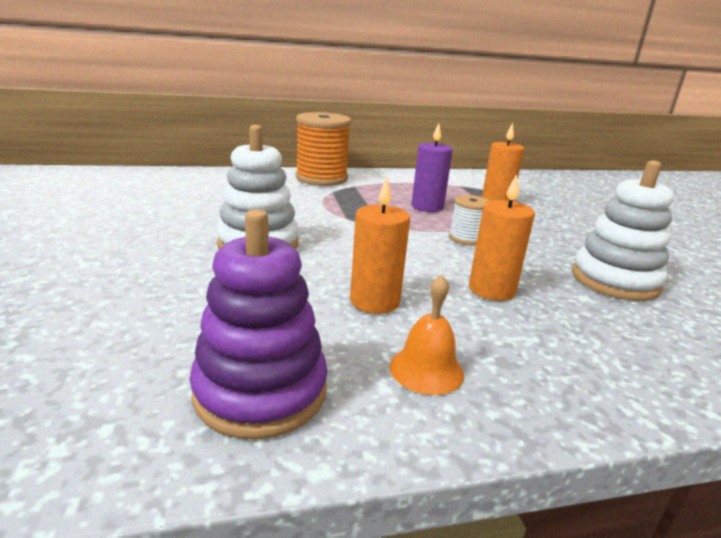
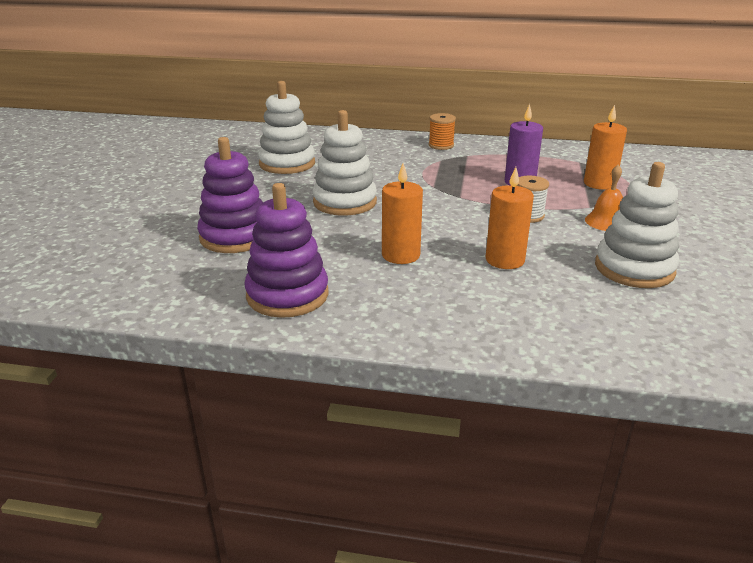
camera: 25 degrees right, 5 degrees up
orange spool [295,112,351,186] -> orange spool [428,113,456,150], size x0.52
orange bell [390,275,464,395] -> orange bell moved to [585,164,623,231]
none -> purple stacking toy [197,137,263,253]
none -> white stacking toy [258,81,315,174]

